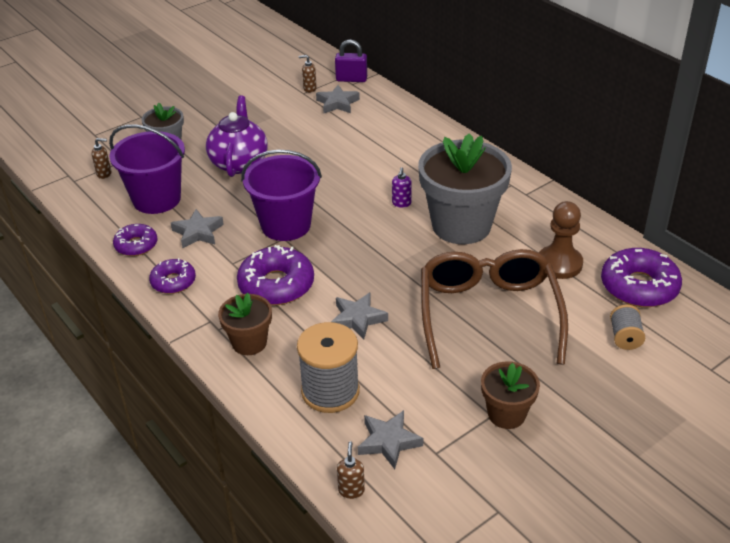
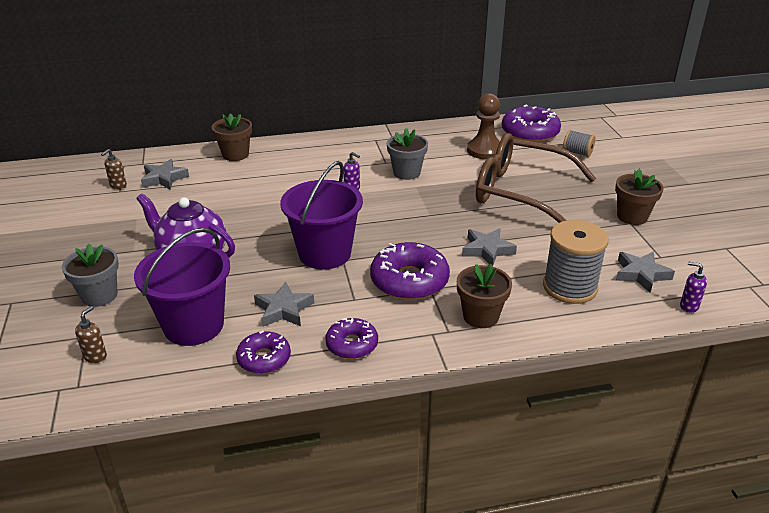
camera: 65 degrees left, 5 degrees down
purple padlock [335,39,367,82] -> none
brown soap dispenser [337,441,365,499] -> purple soap dispenser [680,261,707,313]
grey flower pot [418,133,512,244] -> grey flower pot [387,128,428,180], size x0.52
none -> brown flower pot [212,113,252,161]

